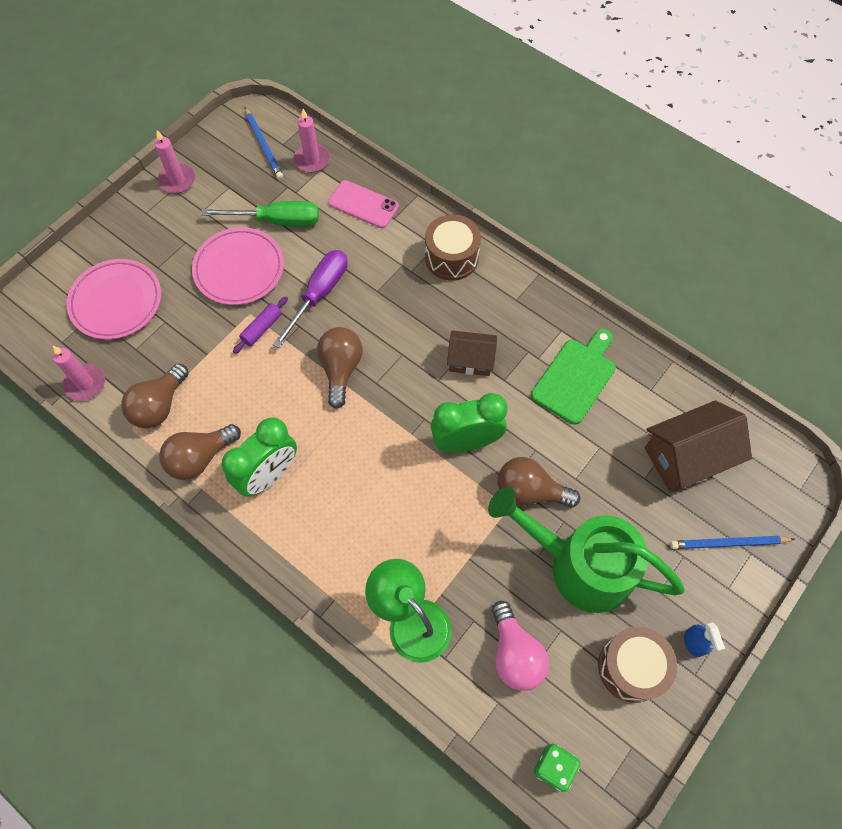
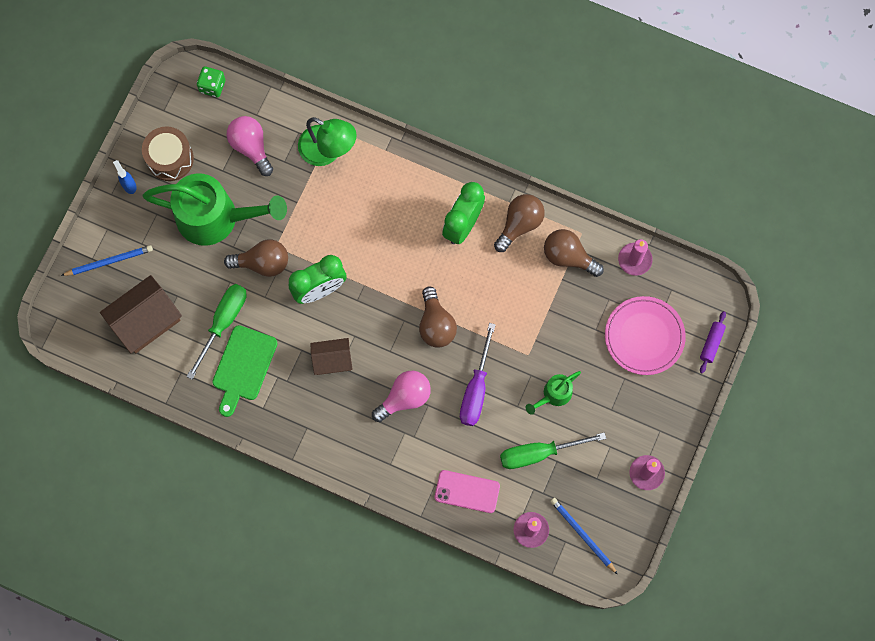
camera: 165 degrees right, 10 degrees up
brown light bulb [121,363,189,429] -> brown light bulb turned 75 degrees counterclockwise [544,229,604,277]
pink plate [192,227,284,305] -> green watering can [526,371,581,415]
purple rolling pin [233,297,288,354] -> purple rolling pin moved to [700,311,726,374]
brown drum [425,214,481,281] -> none
none -> green screwdriver [186,284,247,379]
none -> pink light bulb [372,371,431,422]

